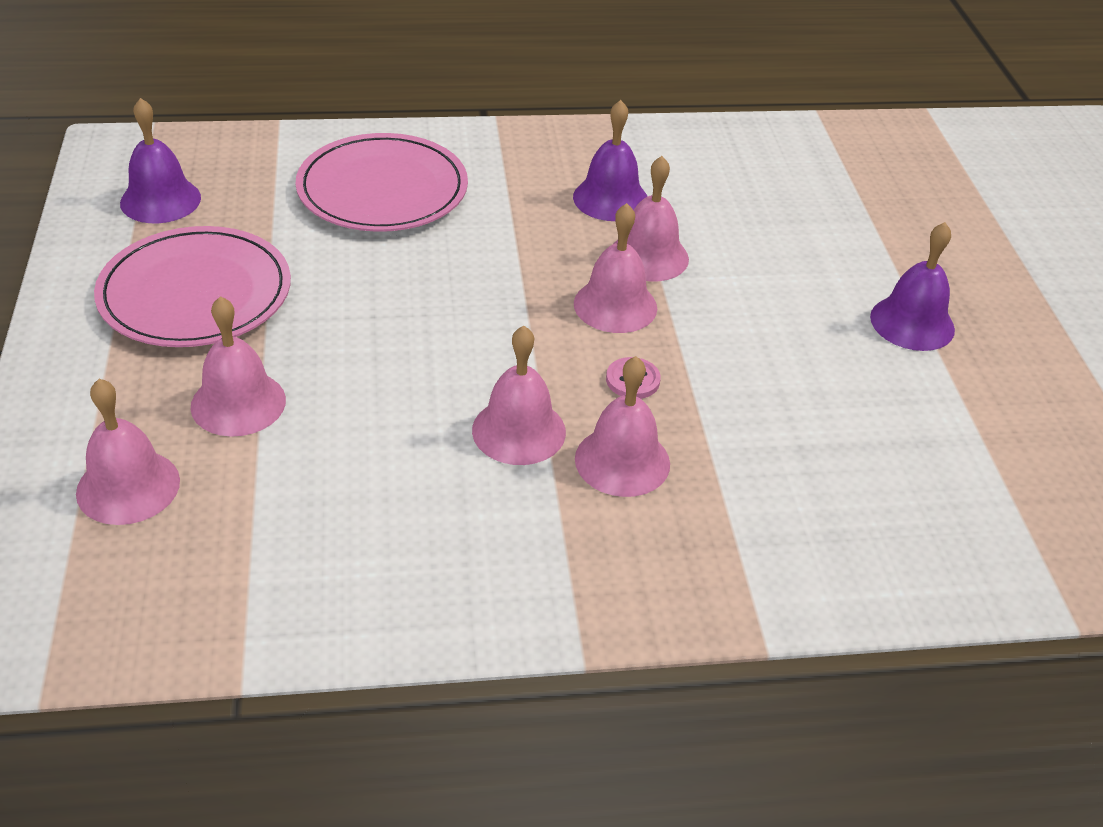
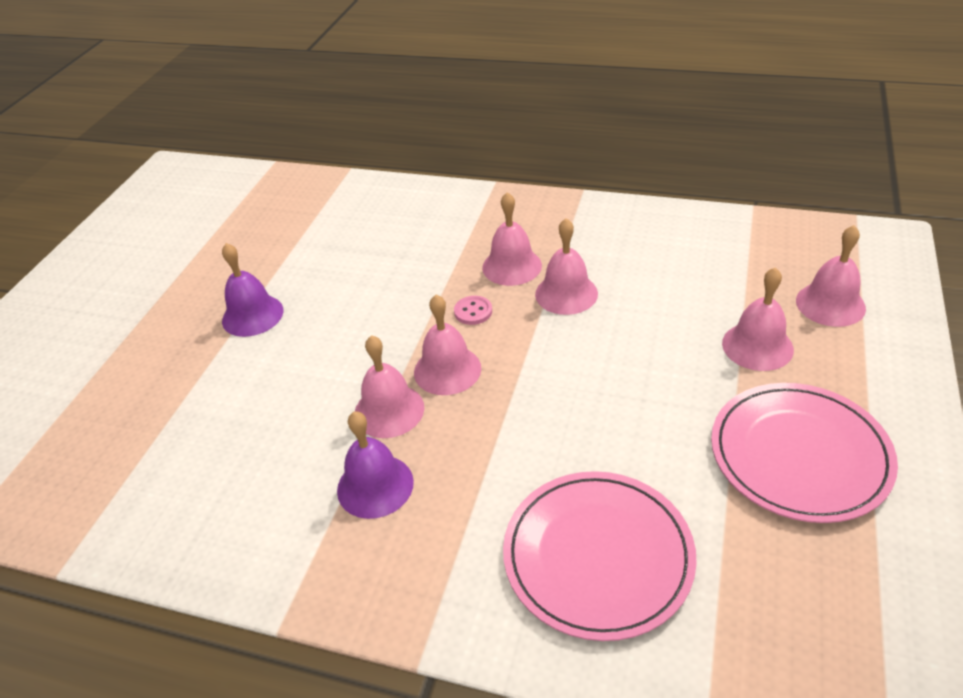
camera: 150 degrees left, 0 degrees up
purple bell [120,98,201,223] -> none

